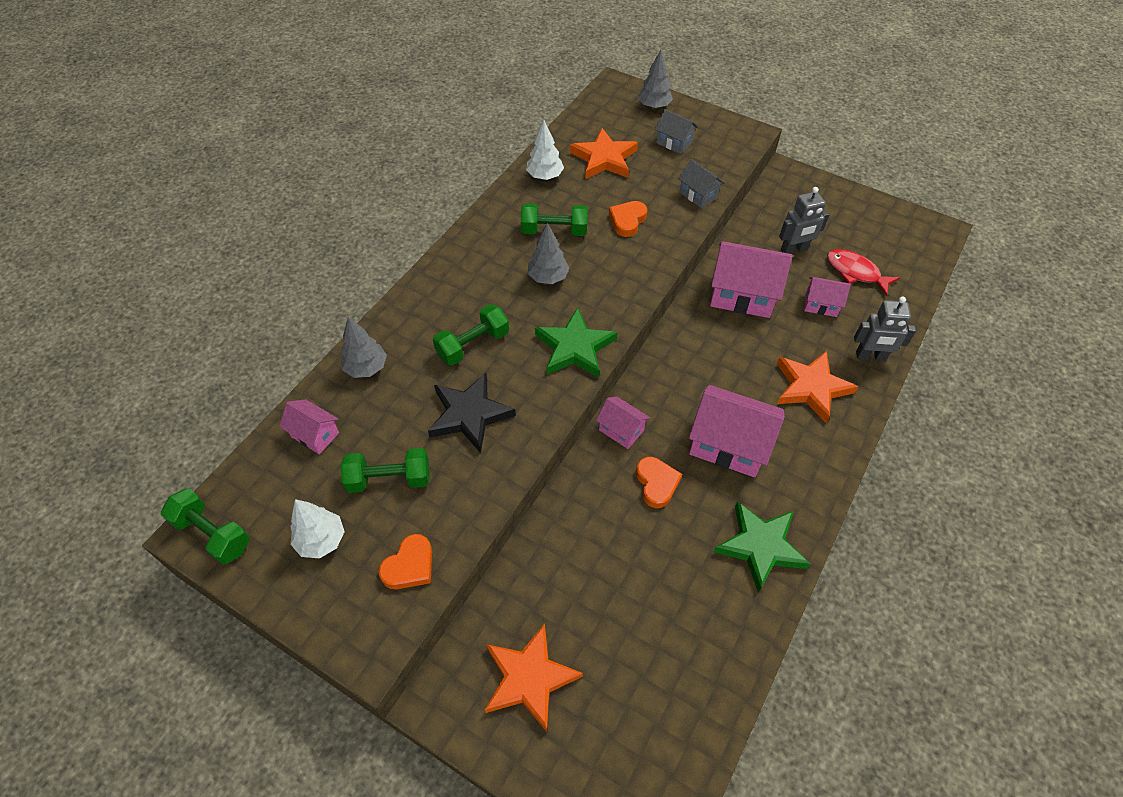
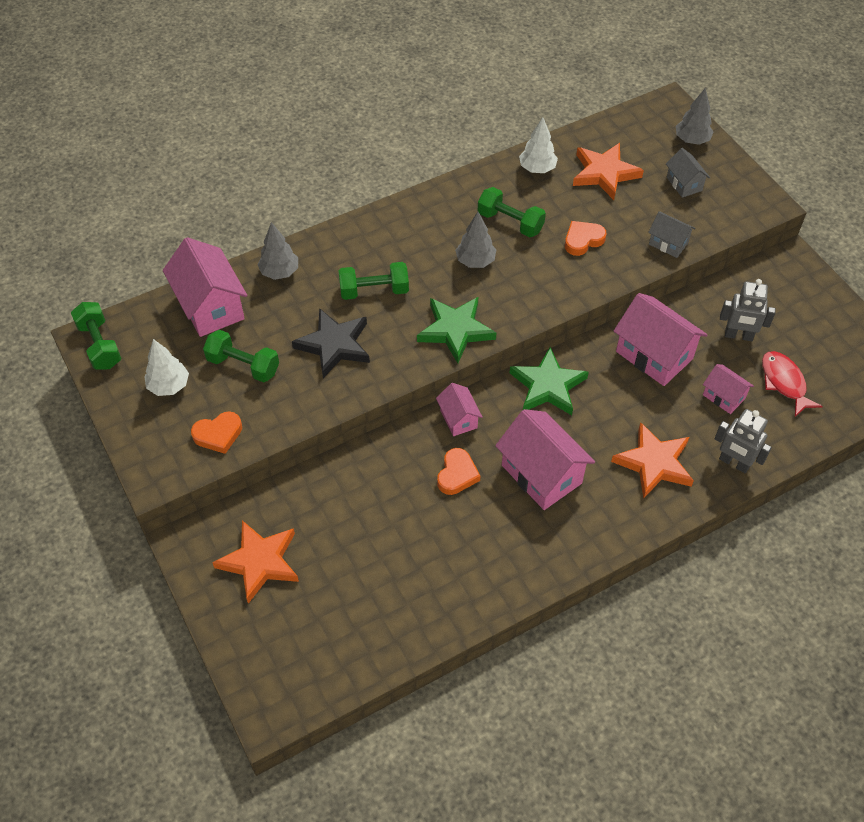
camera: 30 degrees right, 0 degrees up
pink house [279,399,339,454] -> pink house [163,237,248,337], size x1.86
grey house [678,159,724,208] -> grey house turned 45 degrees counterclockwise [648,211,696,258]
green star [714,501,810,592] -> green star moved to [510,347,589,415]

